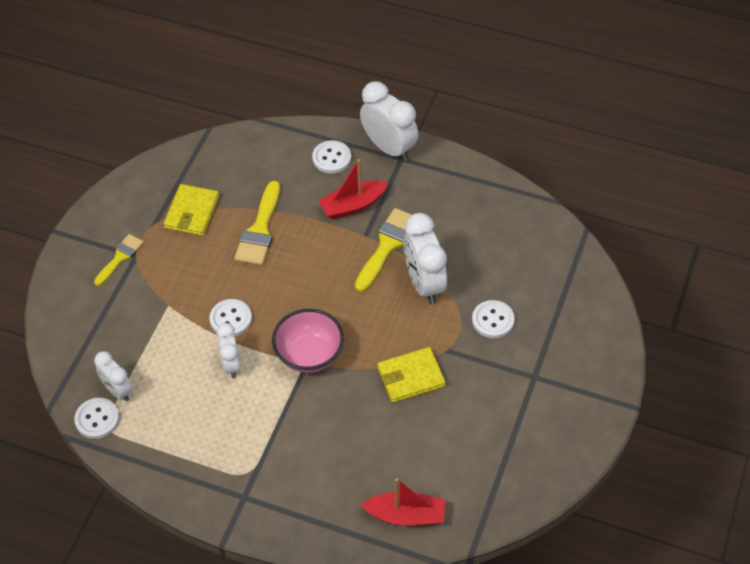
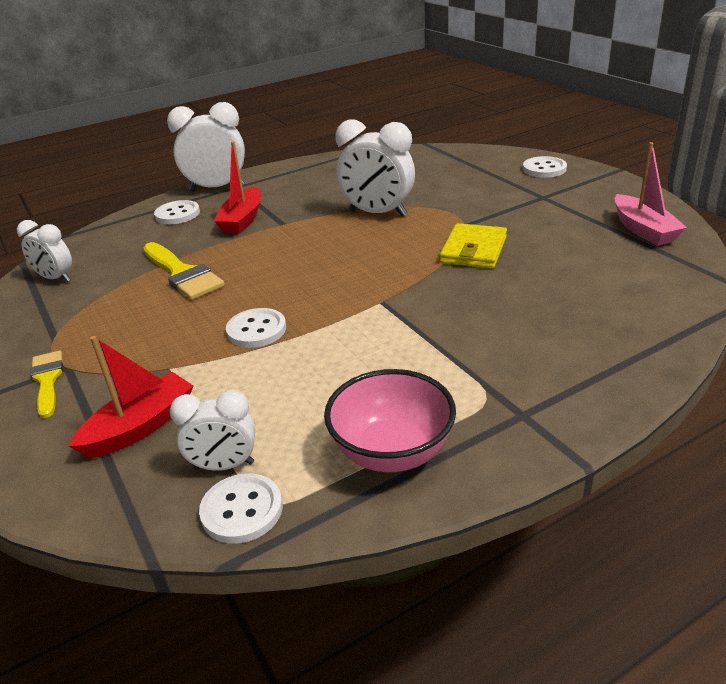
camera: 50 degrees left, 20 degrees down
yellow wallet [164,184,219,236] -> none
white clock [217,323,241,378] -> white clock moved to [17,220,72,282]
pink bowl [272,309,344,373] -> pink bowl moved to [324,369,456,472]
yellow brush [355,208,412,292] -> none
red boat [361,478,445,526] -> red boat moved to [69,336,193,459]
white button [472,300,515,338] -> white button moved to [523,156,567,178]
none -> pink boat [614,142,687,246]

